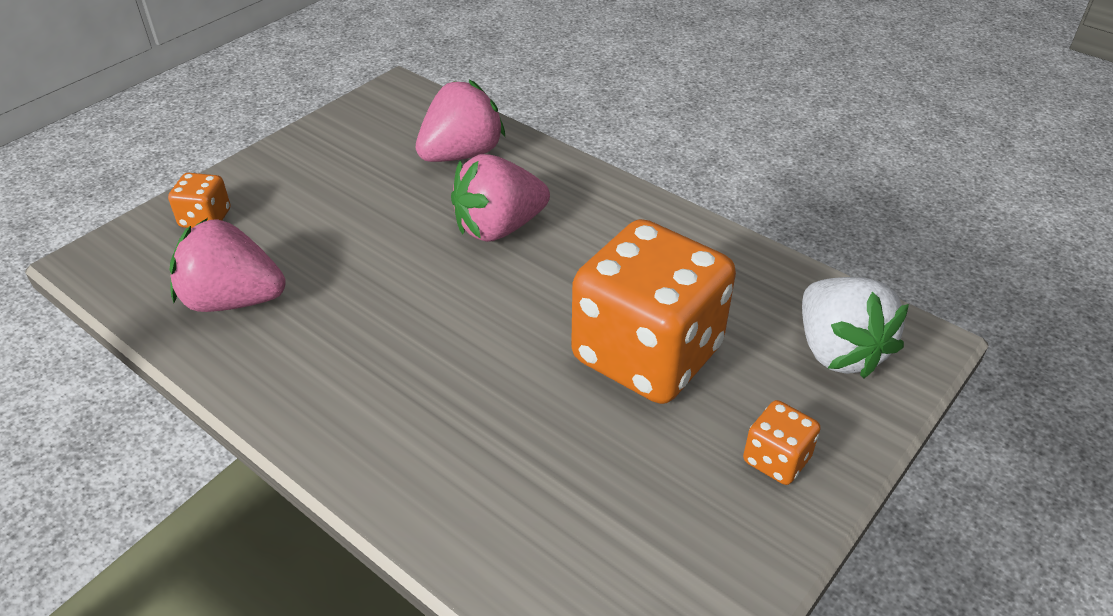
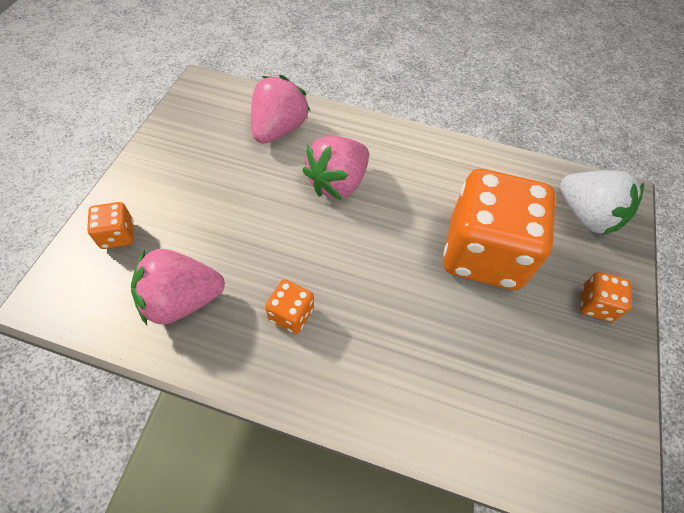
camera: 25 degrees left, 15 degrees up
none -> orange dice [265,279,314,334]

